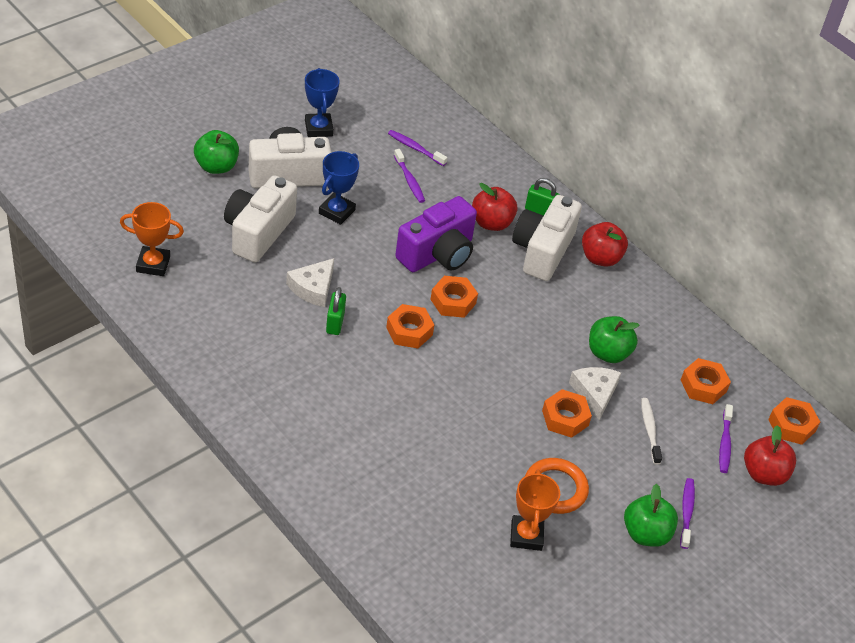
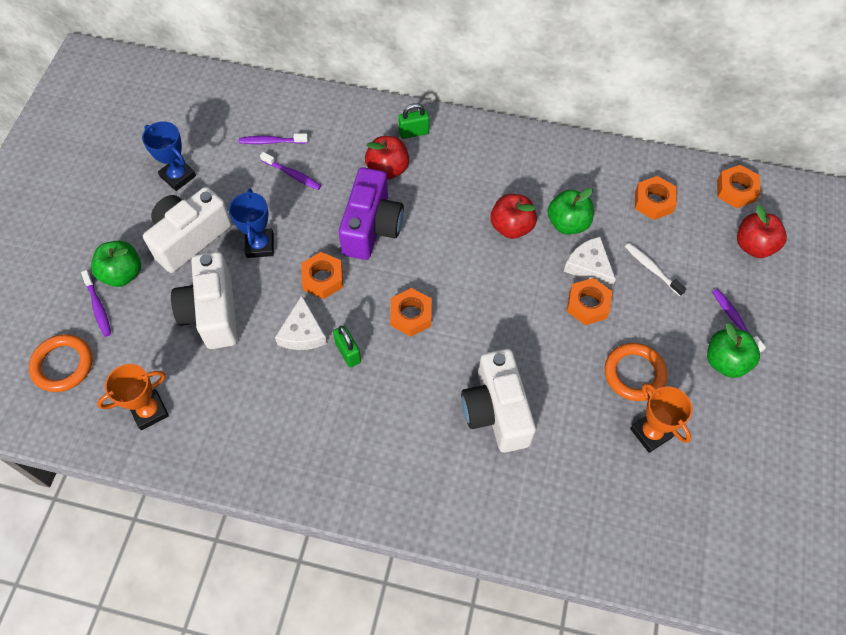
camera: 30 degrees left, 15 degrees up
orange nut [430,276,478,318] -> orange nut moved to [301,252,343,299]
white camera [512,195,582,281] -> white camera moved to [461,349,536,453]
red apple [582,222,628,267] -> red apple moved to [490,194,537,239]
purple toothbrush [719,404,733,473] -> purple toothbrush moved to [81,270,111,337]
none -> orange ring [29,334,93,392]

